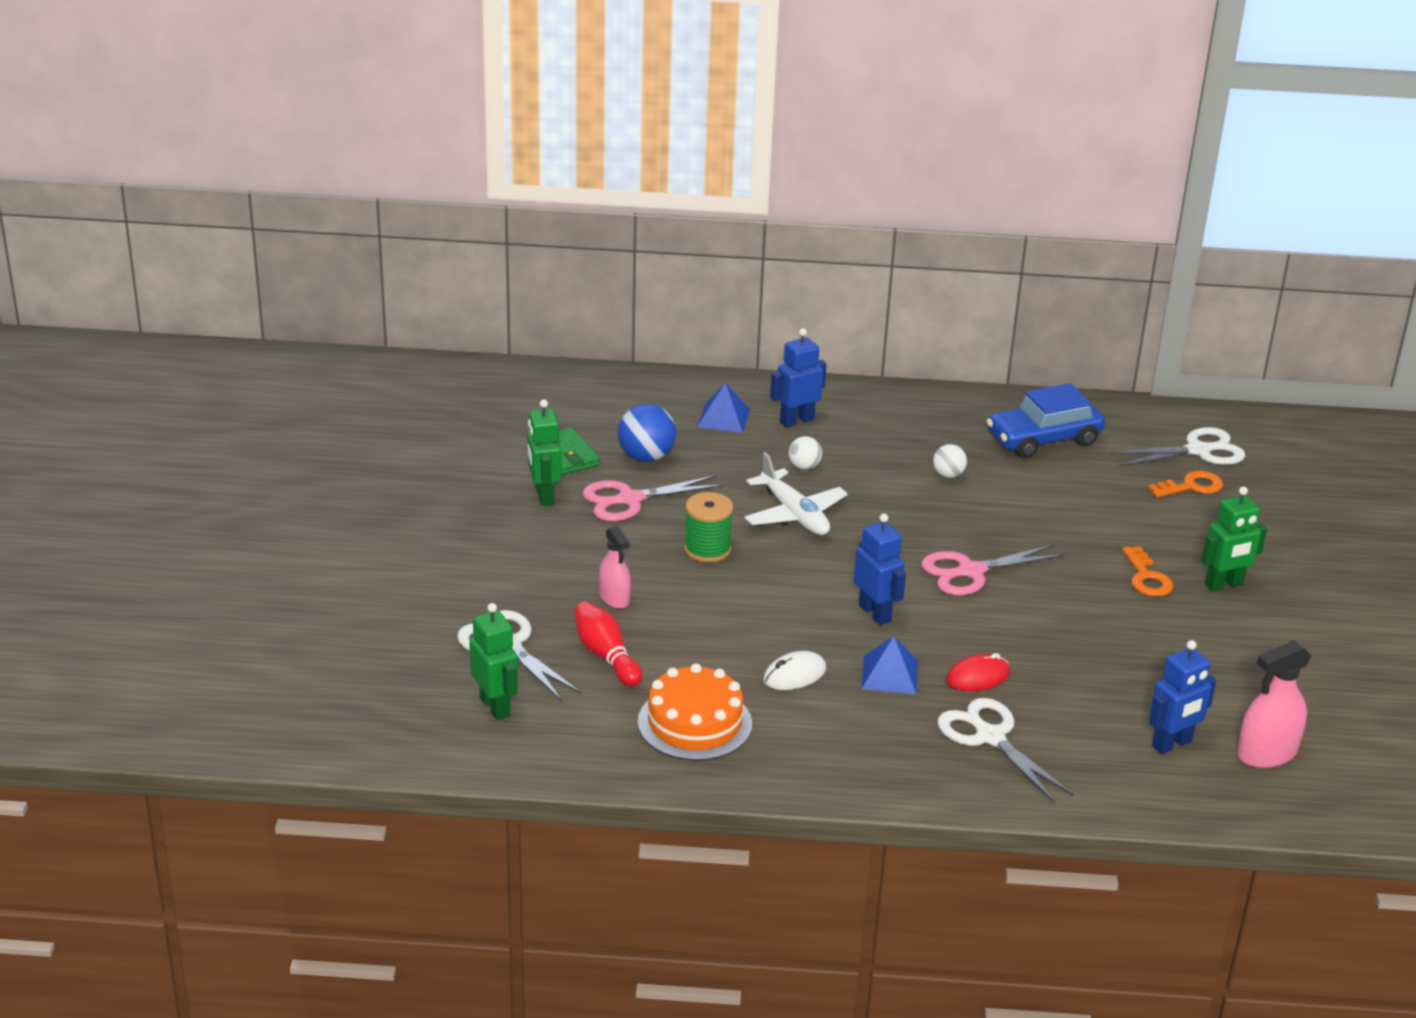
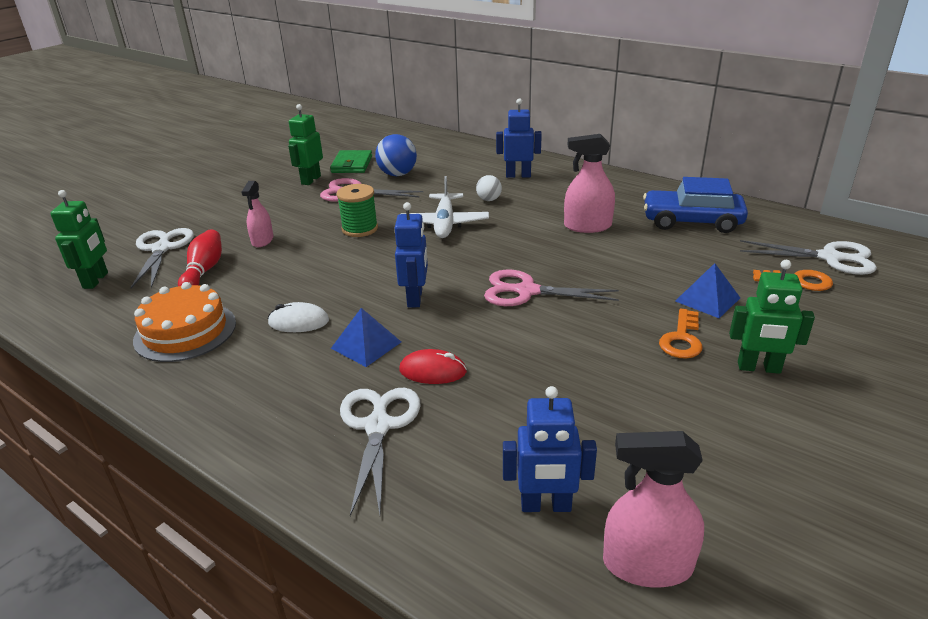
camera: 35 degrees right, 0 degrees up
blue pyramid [697,383,750,433] -> blue pyramid moved to [675,263,740,318]
white ball [933,444,967,478] -> pink spray bottle [564,134,615,233]

